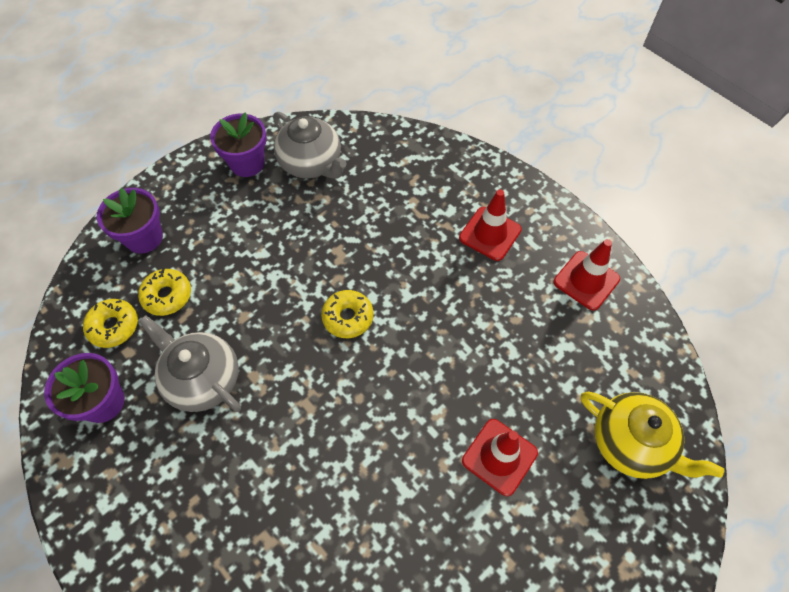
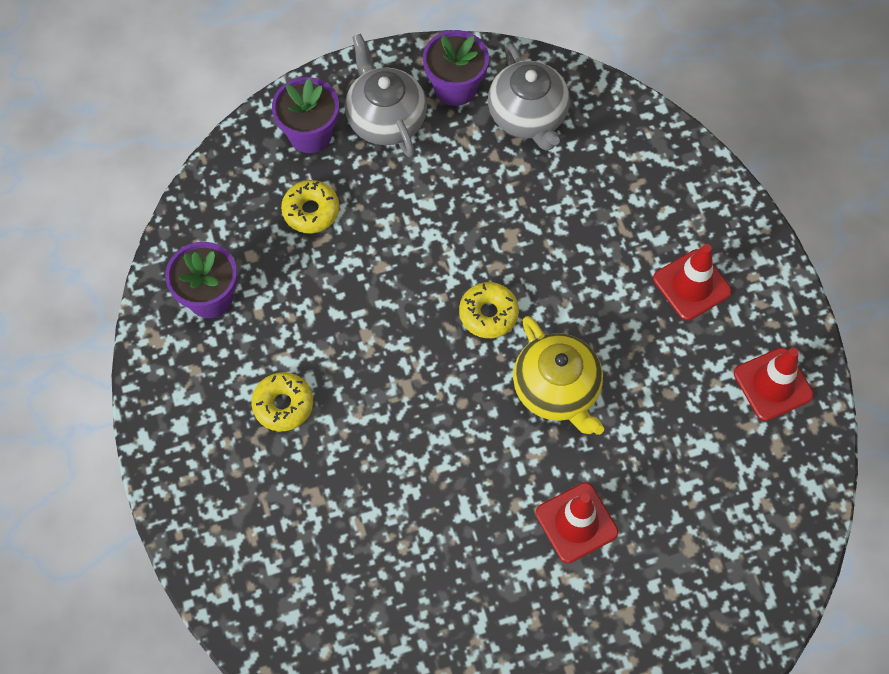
camera: 25 degrees right, 5 degrees up
yellow donut [83,299,138,348] -> yellow donut moved to [251,372,313,431]
grey teapot [139,315,241,412] -> grey teapot moved to [345,34,427,157]
yellow teapot [581,391,724,479] -> yellow teapot moved to [513,316,604,435]

